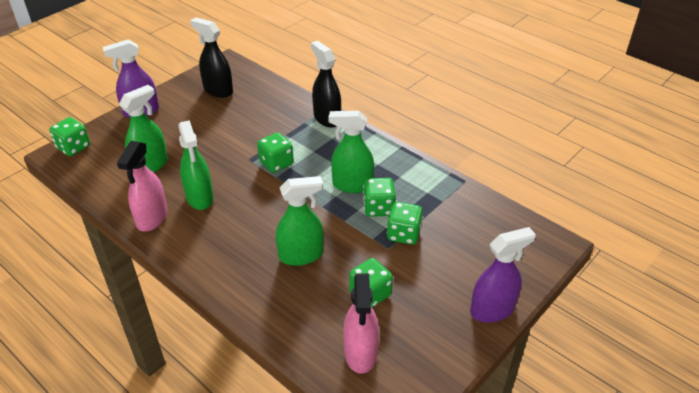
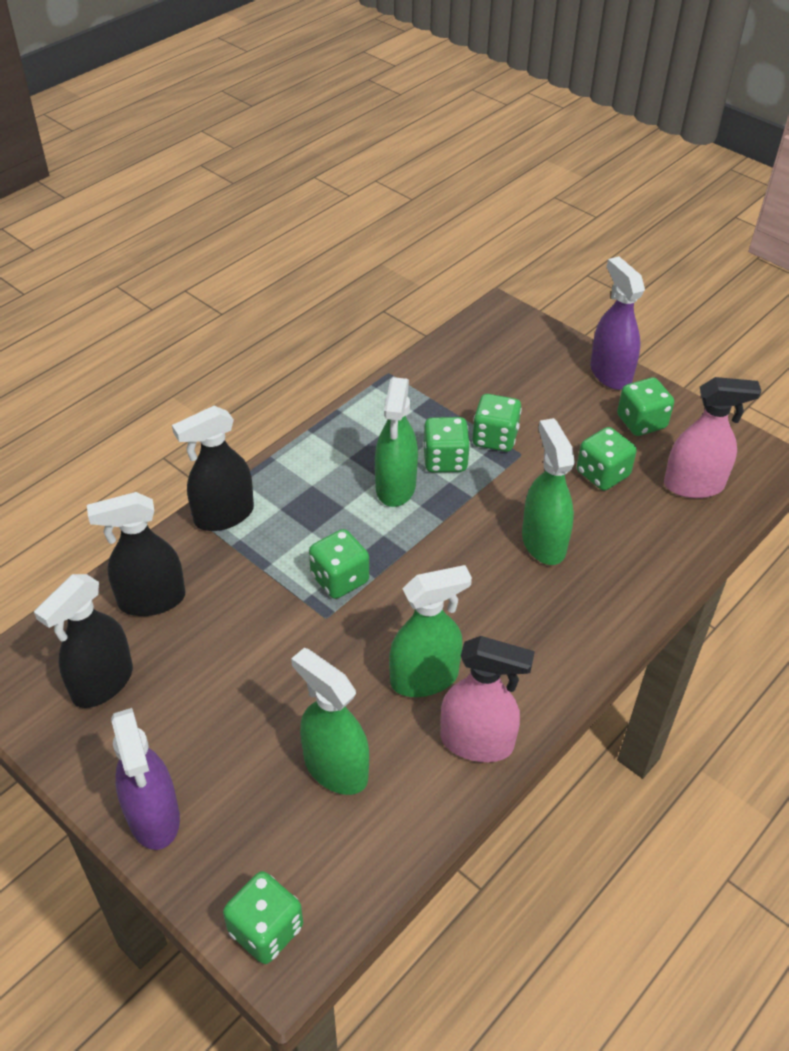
camera: 90 degrees left, 5 degrees up
none -> black spray bottle [87,492,185,616]
none -> green dice [617,377,674,436]

